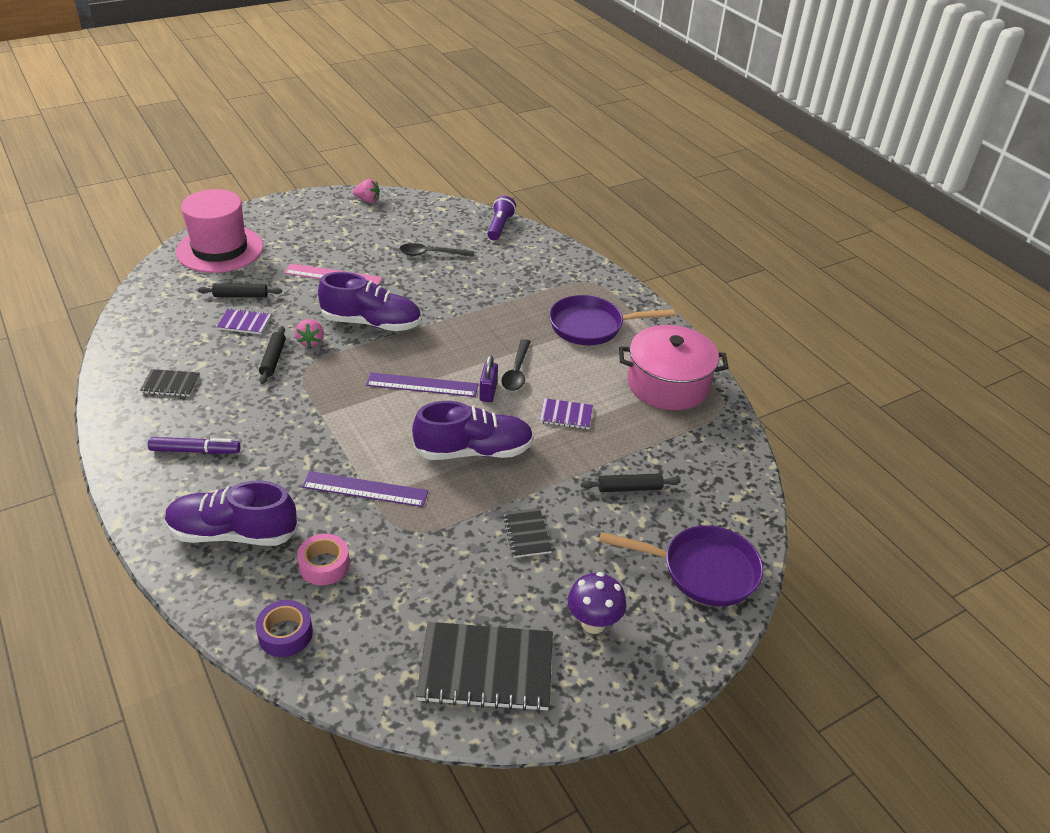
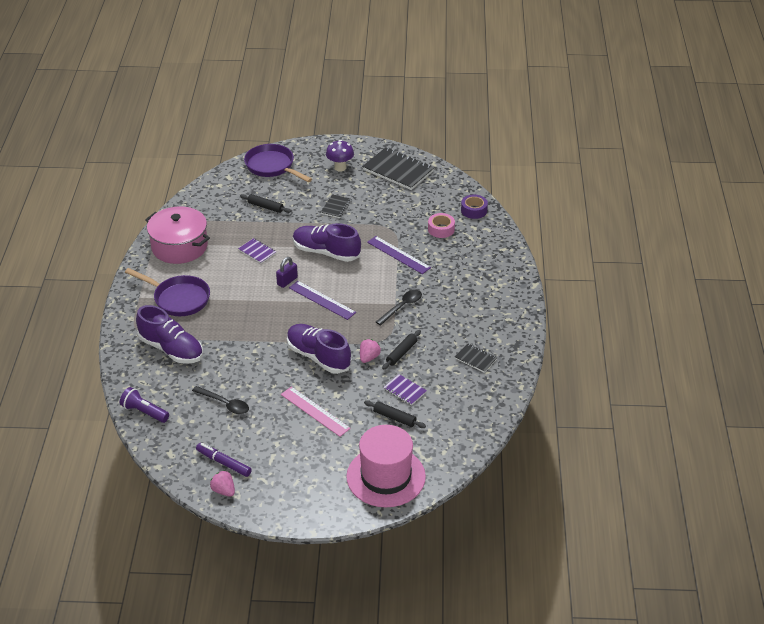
camera: 145 degrees left, 0 degrees up
purple marker [148,437,240,454] -> purple marker moved to [196,443,252,477]
purple shoe [165,481,298,546] -> purple shoe moved to [136,305,203,364]
purple flashlight [487,196,516,240] -> purple flashlight turned 75 degrees clockwise [120,387,169,423]
black spoon [501,339,531,391] -> black spoon moved to [376,290,422,326]

